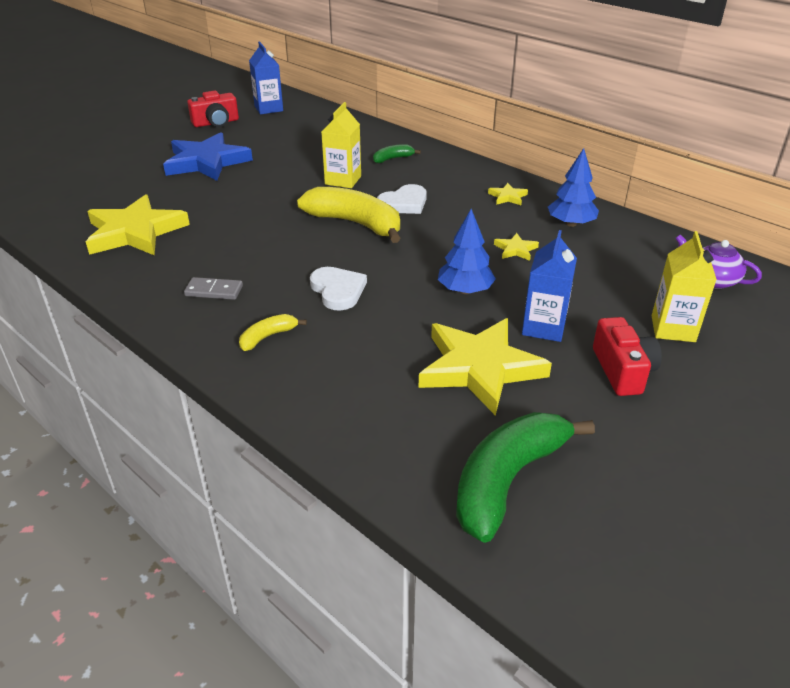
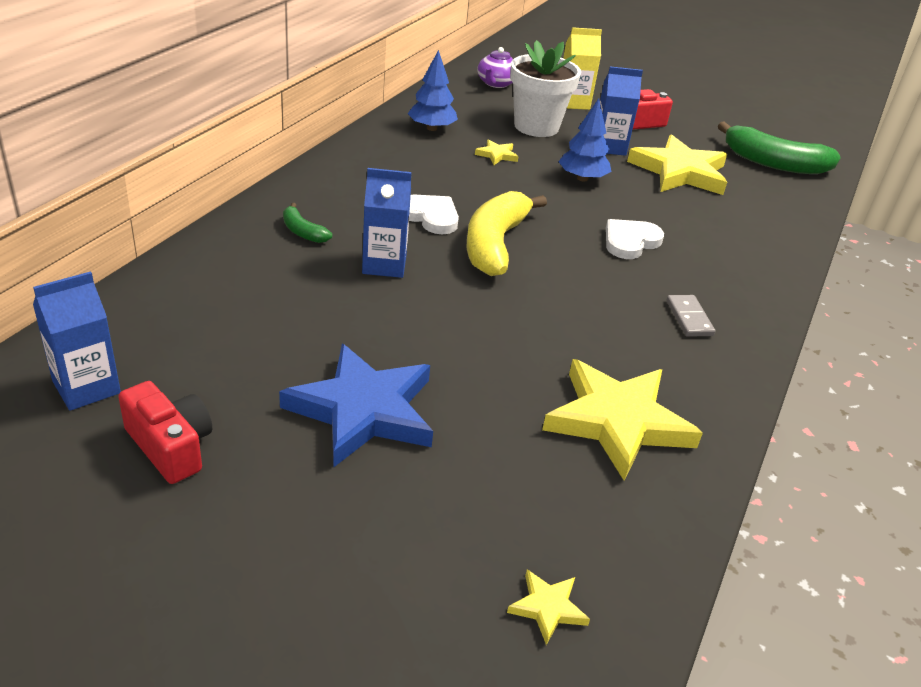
camera: 110 degrees left, 0 degrees up
yellow banana [239,314,307,351] -> none
yellow carton [321,102,361,188] -> blue carton [362,168,411,278]
yellow star [488,183,528,205] -> yellow star moved to [507,570,590,645]
none -> white flower pot [510,40,581,137]

